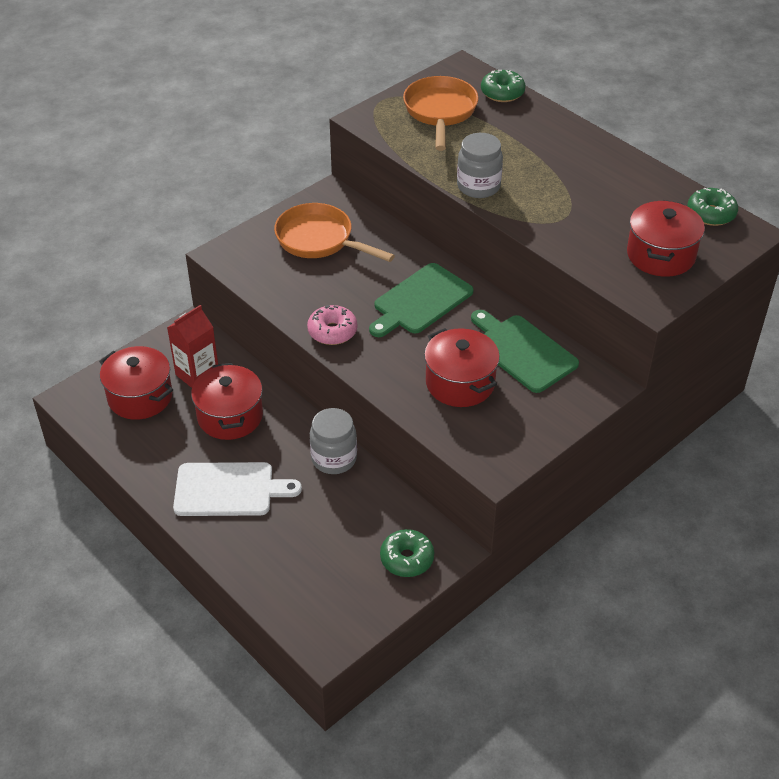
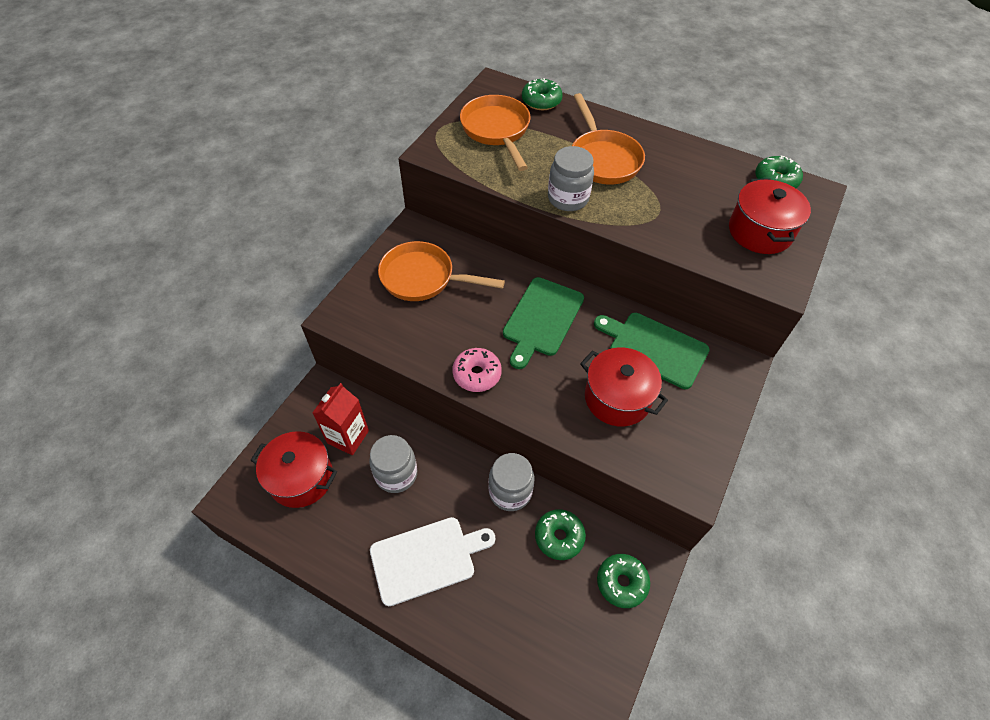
camera: 20 degrees left, 10 degrees up
red pot [191,363,263,440] -> grey jar [369,435,417,493]
none -> green donut [535,509,586,560]
none -> orange pan [572,93,645,185]

